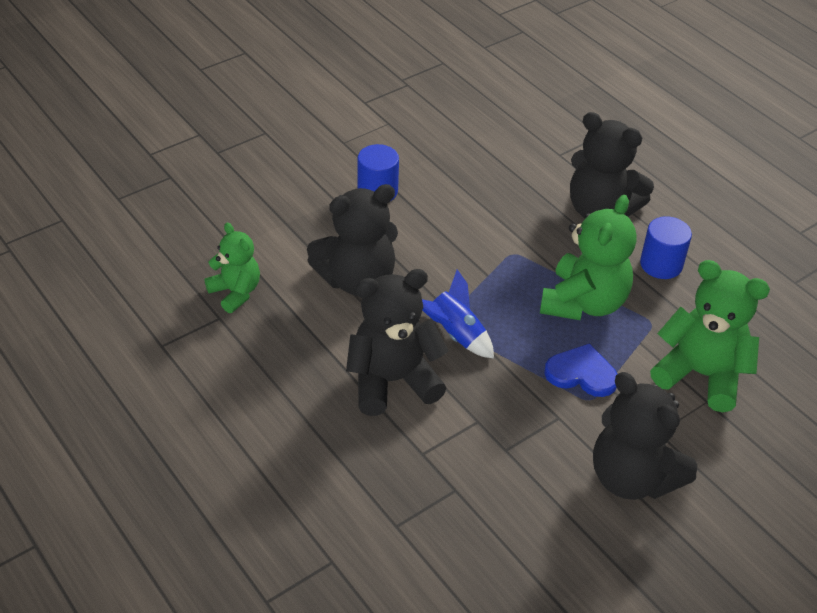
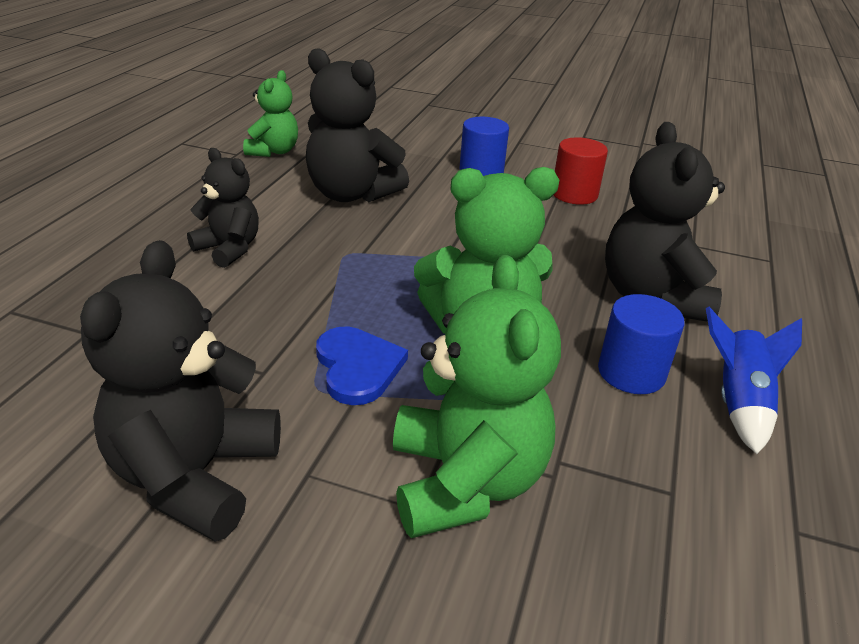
camera: 55 degrees right, 10 degrees down
black teddy bear [346,269,449,416] -> black teddy bear [187,148,259,268], size x0.61
blue rocket [422,269,494,358] -> blue rocket moved to [706,307,802,454]
none -> red cylinder [554,137,608,205]

